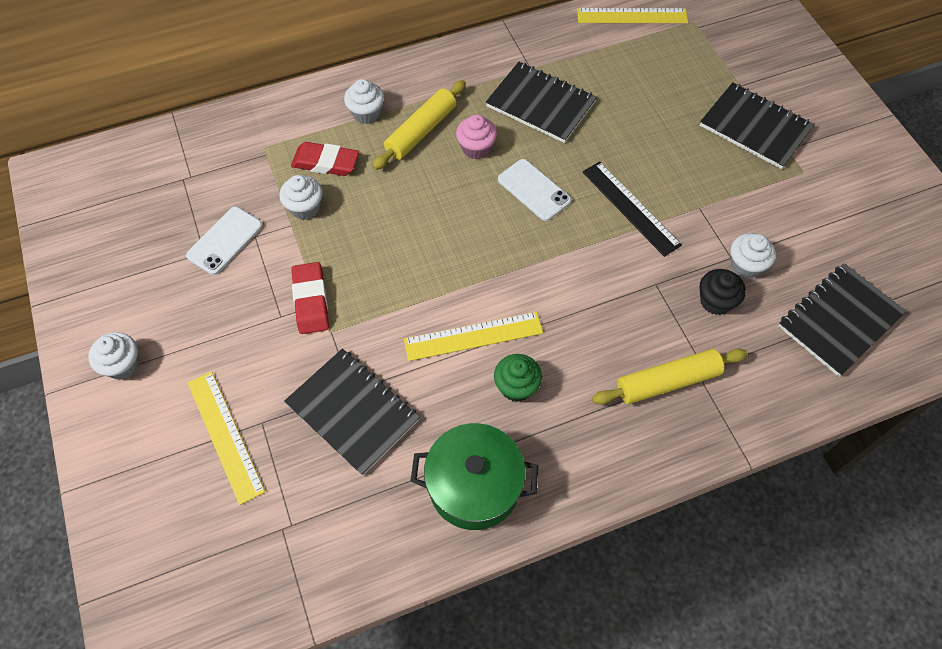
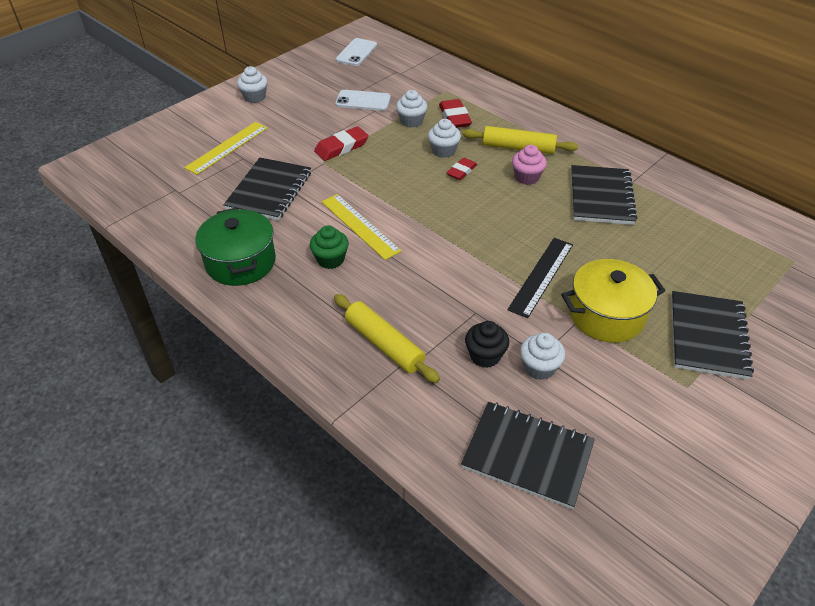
camera: 65 degrees right, 15 degrees down
white cupcake [344,79,384,124] -> white cupcake moved to [428,119,461,158]
white phone [498,159,571,221] -> white phone moved to [336,38,377,66]
yellow ruler [577,8,688,23] -> none
none -> red eraser [447,158,477,180]
none -> yellow pot [561,259,665,343]

